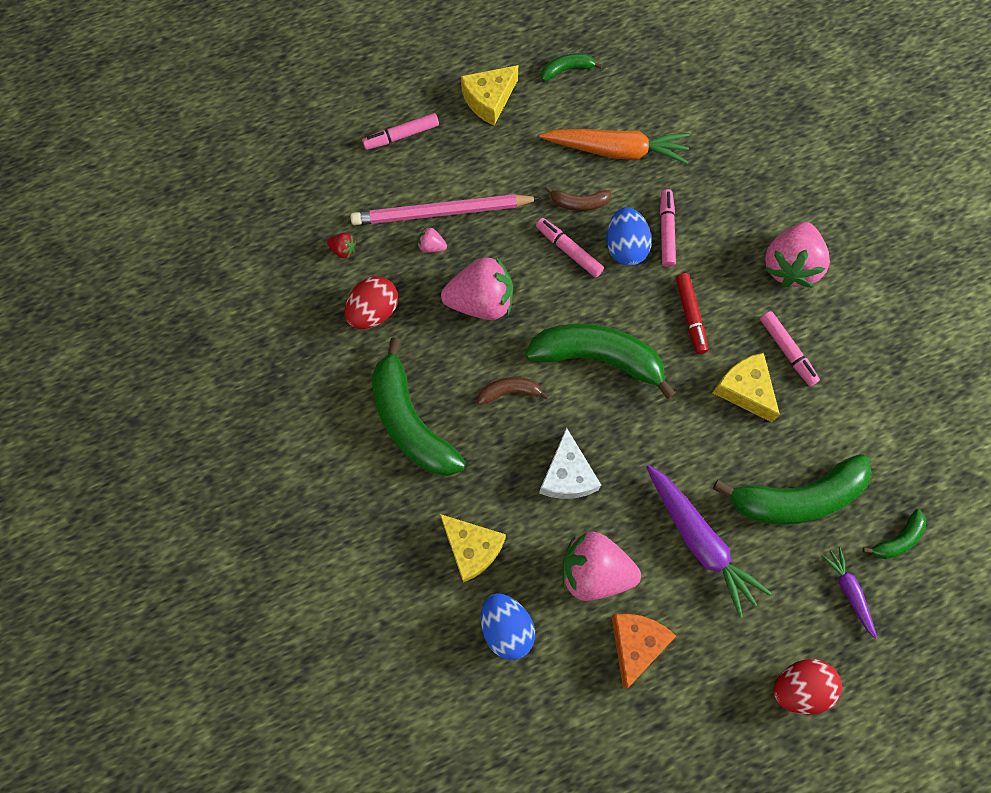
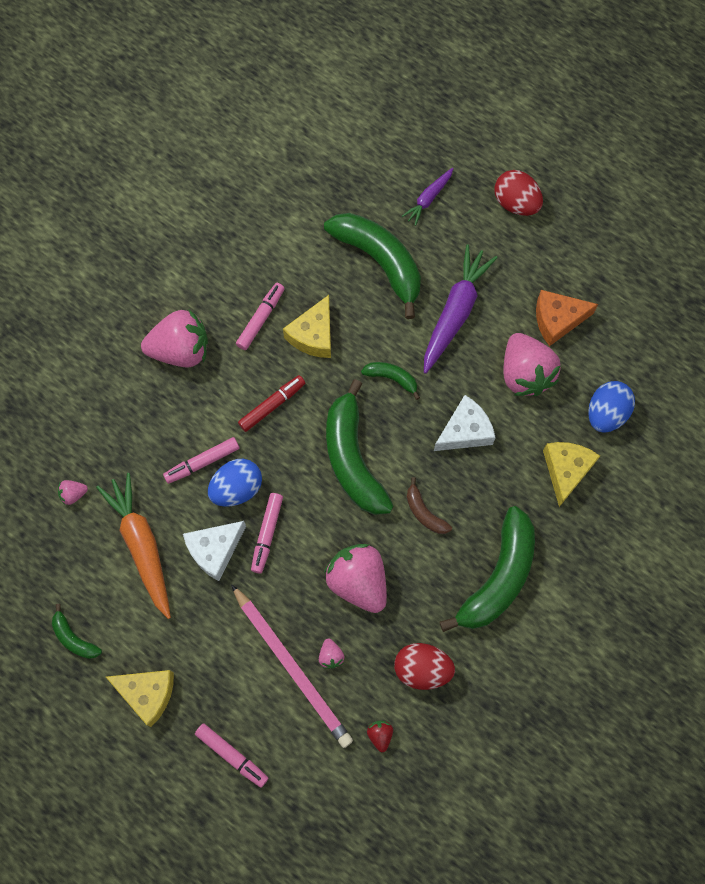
camera: 120 degrees left, 0 degrees up
brown banana [545,186,611,211] -> white cheese [183,521,246,581]
green banana [863,509,926,559] -> green banana moved to [361,362,420,400]
none -> pink strawberry [58,480,88,505]

